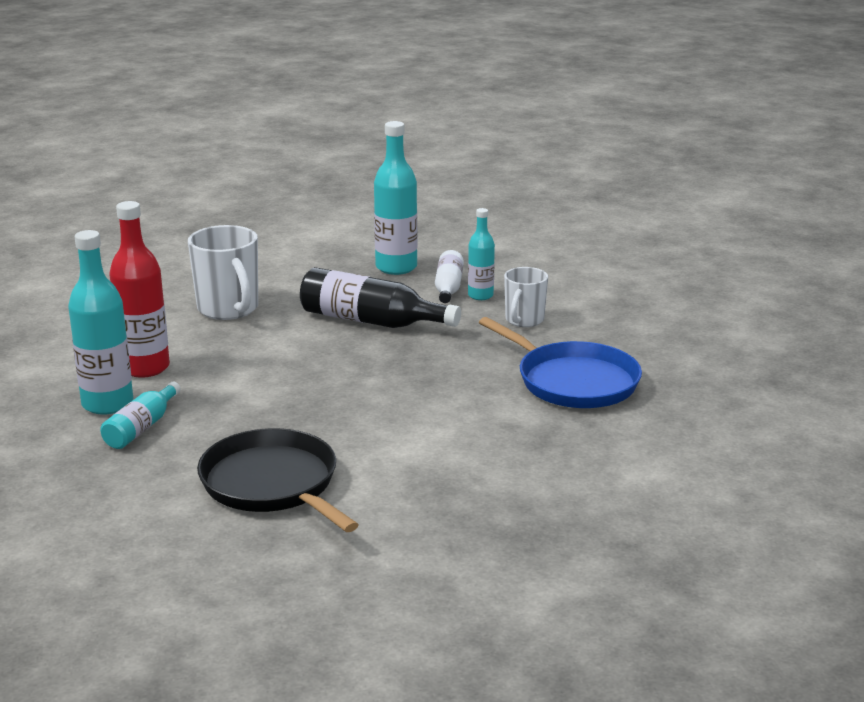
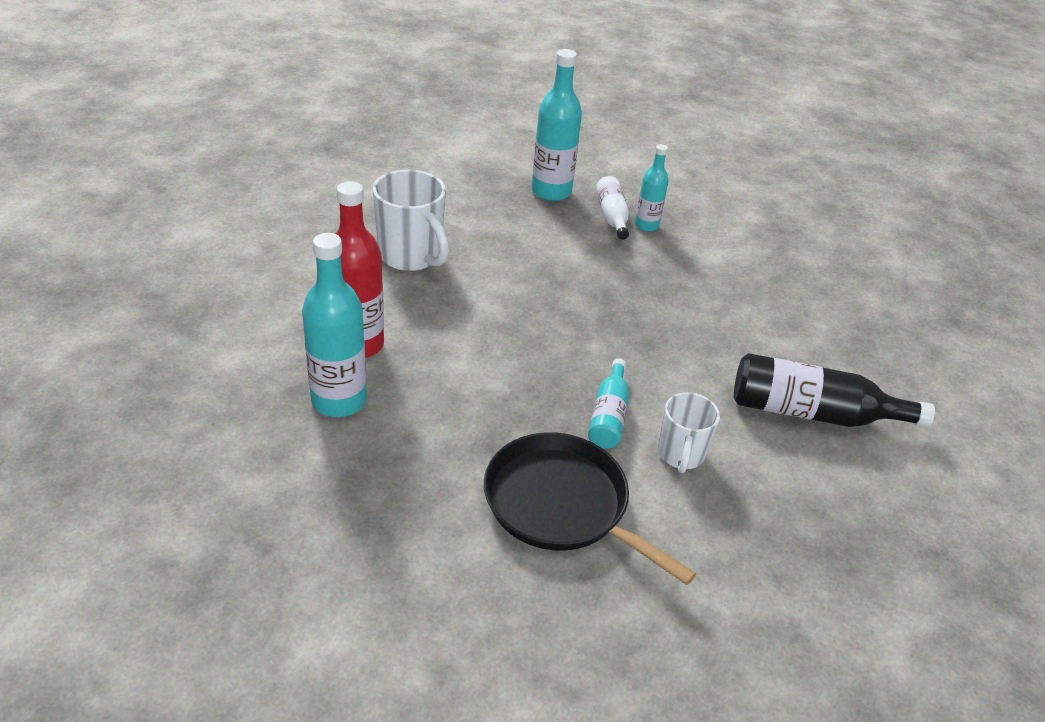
camera: 15 degrees left, 15 degrees up
turquoise bottle [100,382,181,449] -> turquoise bottle moved to [588,358,629,449]
black bottle [300,267,461,328] -> black bottle moved to [734,353,935,427]
blue pan [479,317,642,408] -> none
white mug [504,267,548,327] -> white mug moved to [658,392,720,473]

